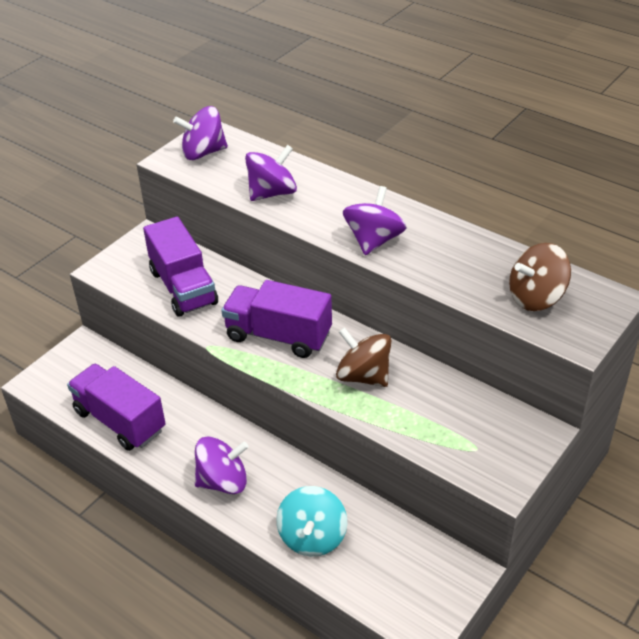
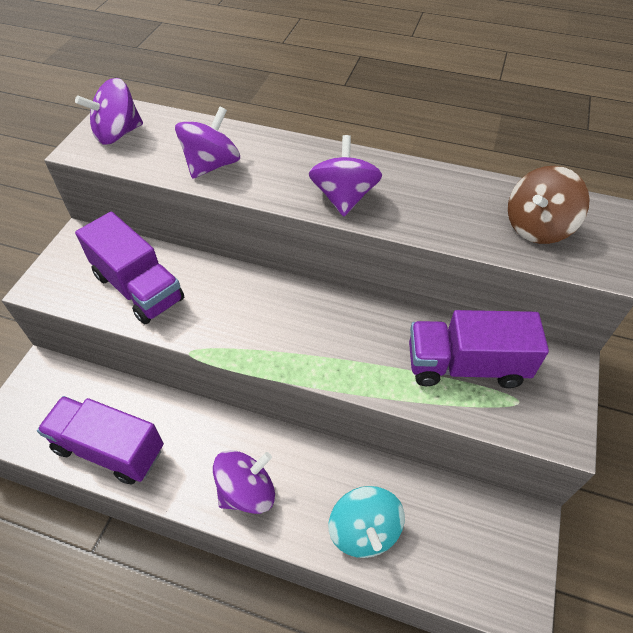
camera: 20 degrees left, 10 degrees up
purple truck [221,280,332,358] -> purple truck moved to [409,310,549,388]
brown spinning top [336,327,391,387] -> none

